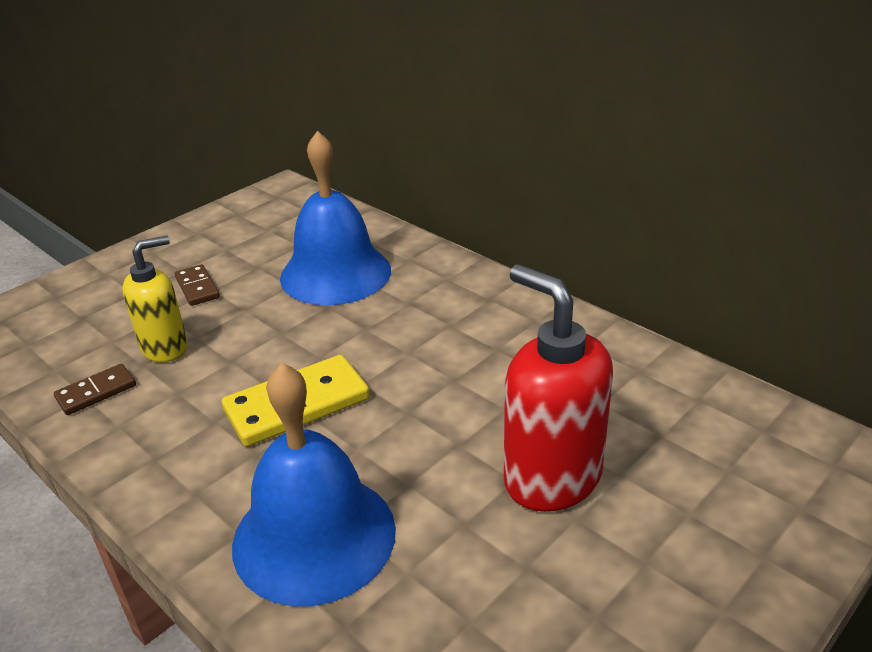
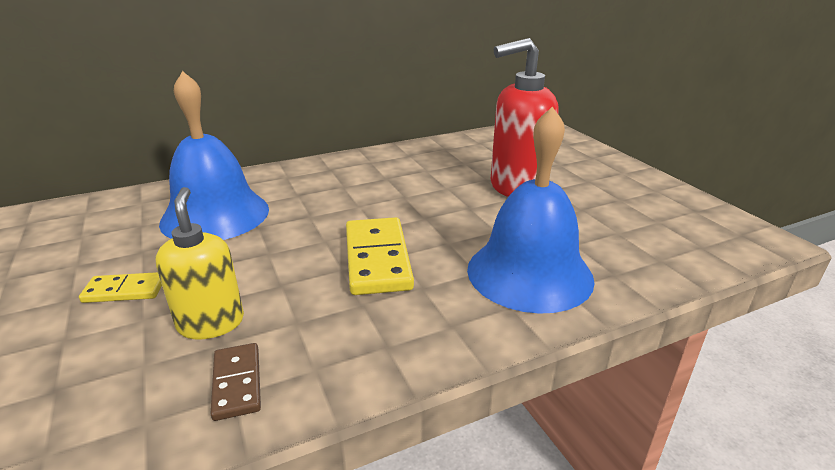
camera: 70 degrees left, 5 degrees down
brown domino [175,264,220,306] -> yellow domino [79,272,162,303]

